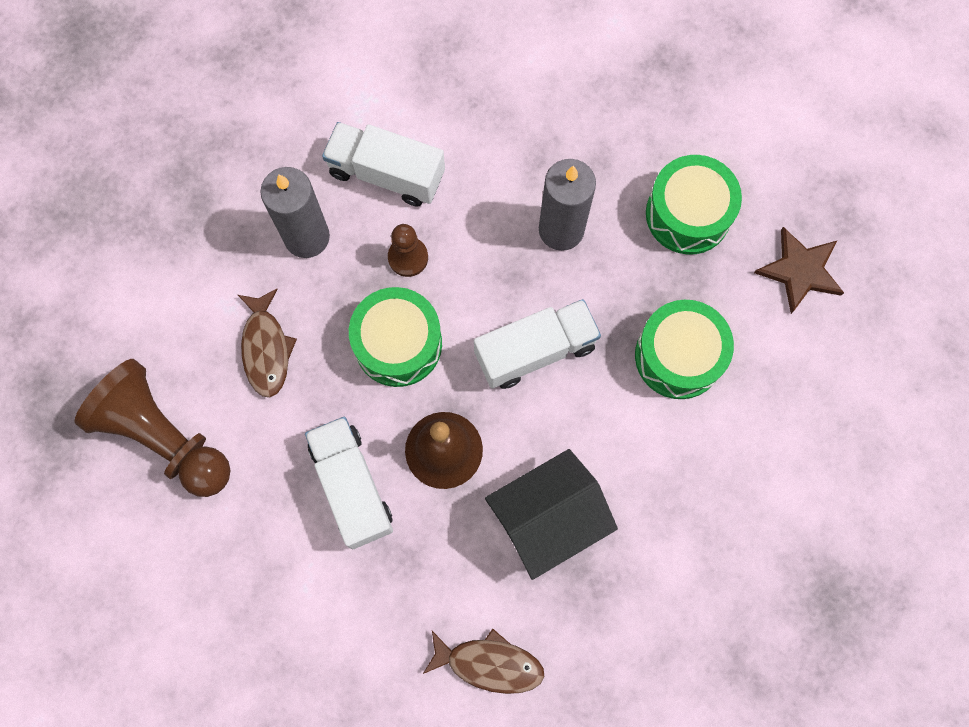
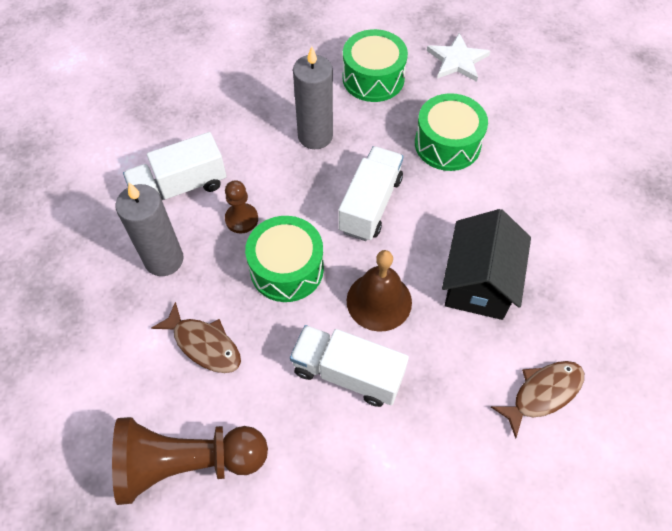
camera: 45 degrees left, 15 degrees down
brown star [754,227,844,314] -> white star [427,33,490,82]

